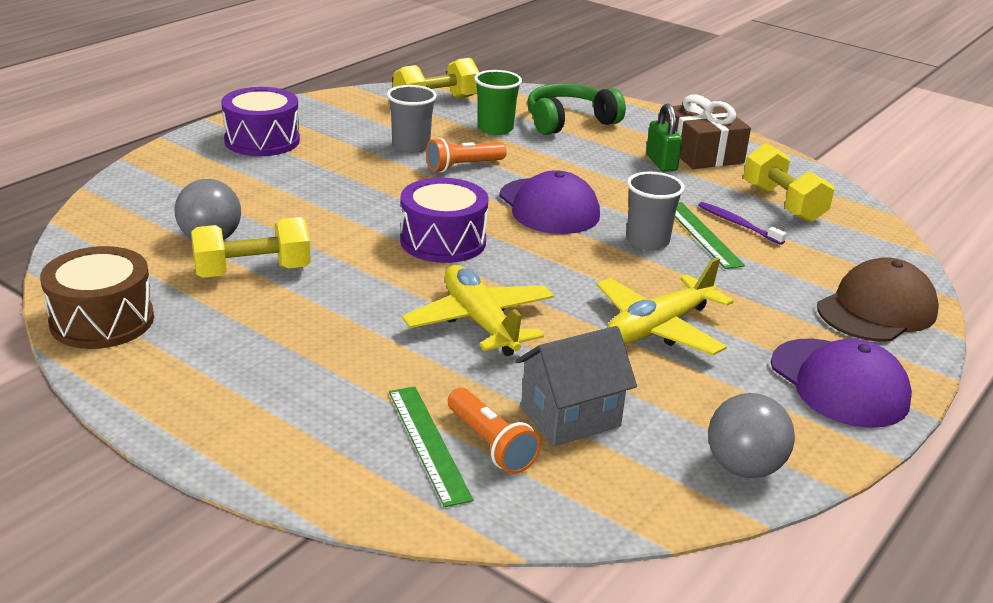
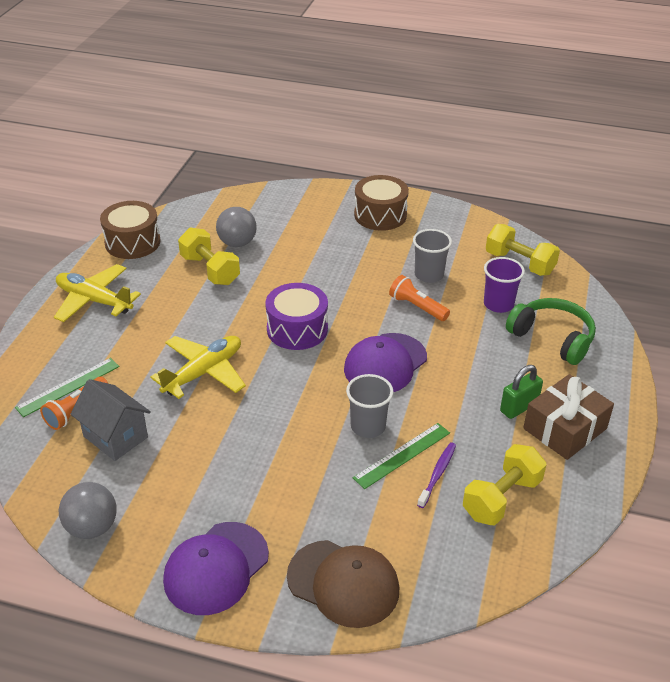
camera: 70 degrees right, 10 degrees up
purple drum [221,87,300,156] -> brown drum [354,175,409,231]
green cup [474,70,522,135] -> purple cup [484,257,525,313]
yellow plane [597,257,734,355] -> yellow plane moved to [54,264,141,322]

